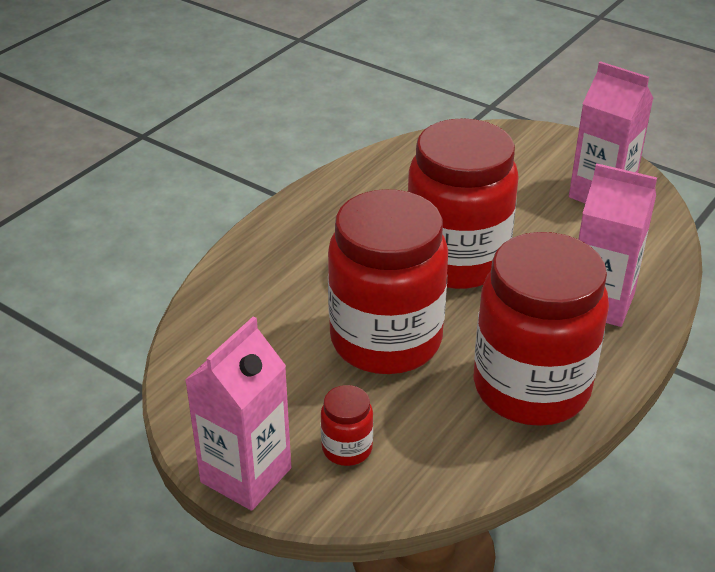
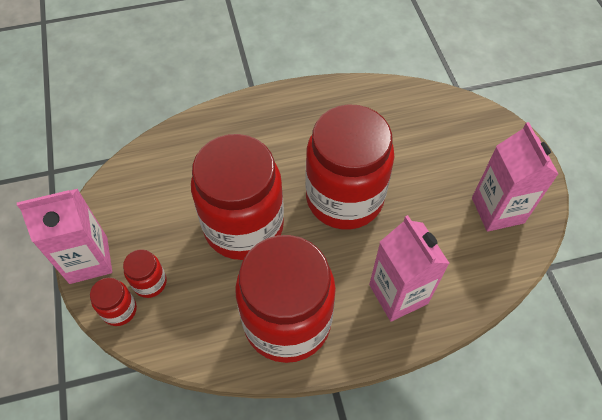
camera: 40 degrees right, 20 degrees up
none -> red jar [90,278,137,326]

